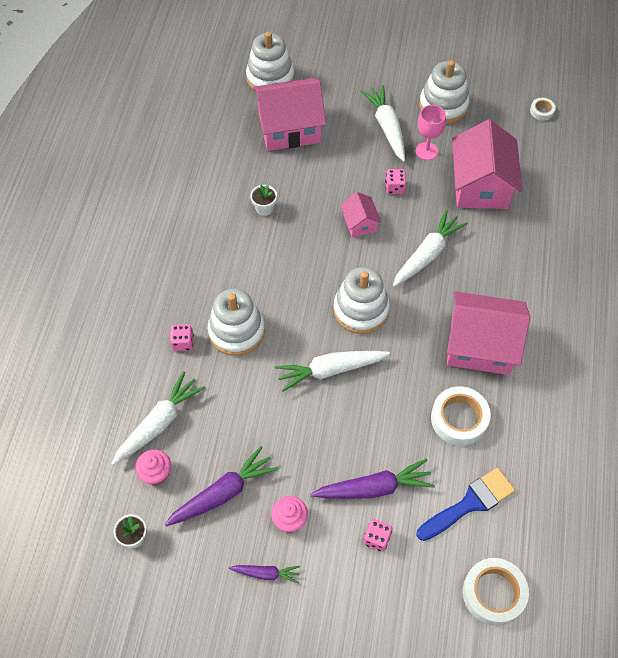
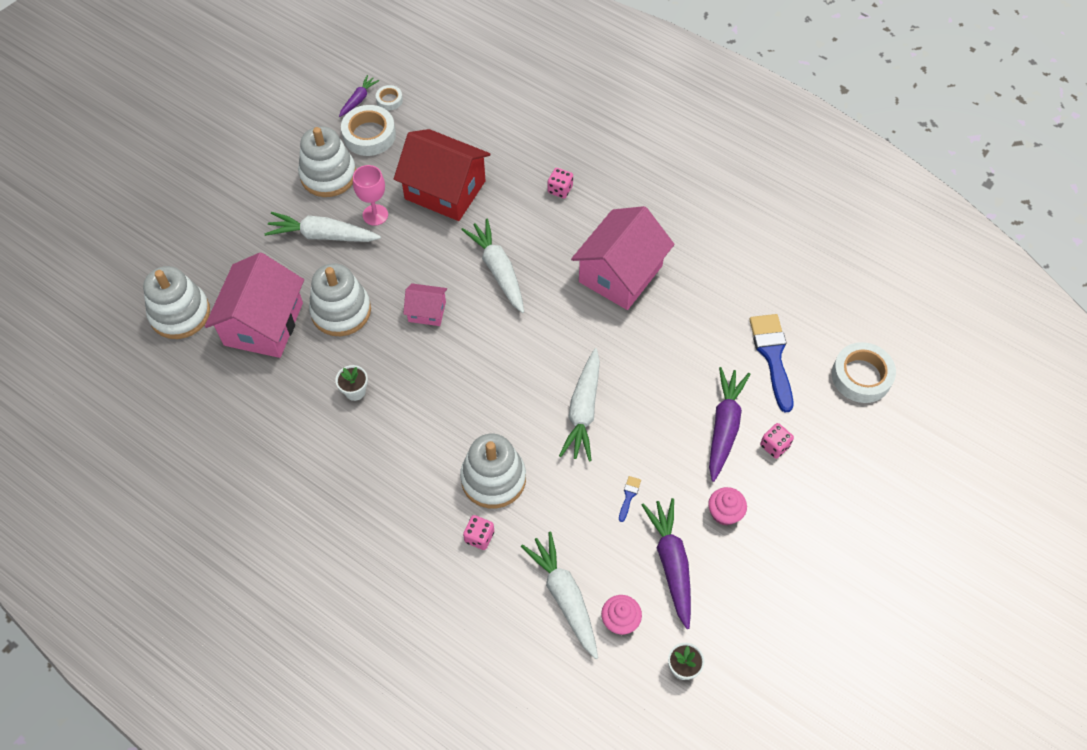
camera: 65 degrees left, 0 degrees up
purple carrot [229,565,300,583] -> purple carrot moved to [339,75,379,117]
white stacking toy [333,267,390,334] -> white stacking toy moved to [309,263,371,336]
pink dice [385,169,406,194] -> pink dice moved to [548,168,573,199]
white tape [431,386,491,446] -> white tape moved to [341,105,396,156]
pink house [452,119,522,209] -> red house [394,129,491,221]
none -> blue brush [619,476,641,522]

